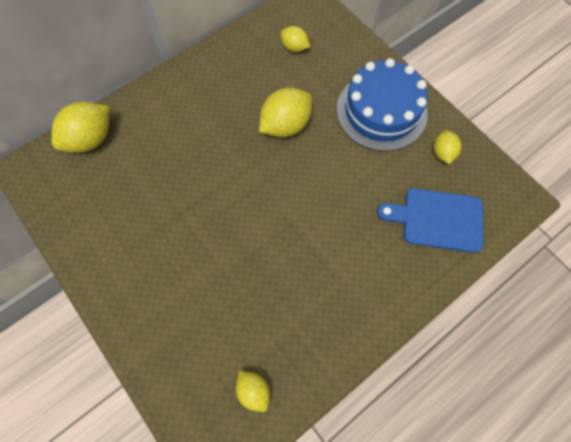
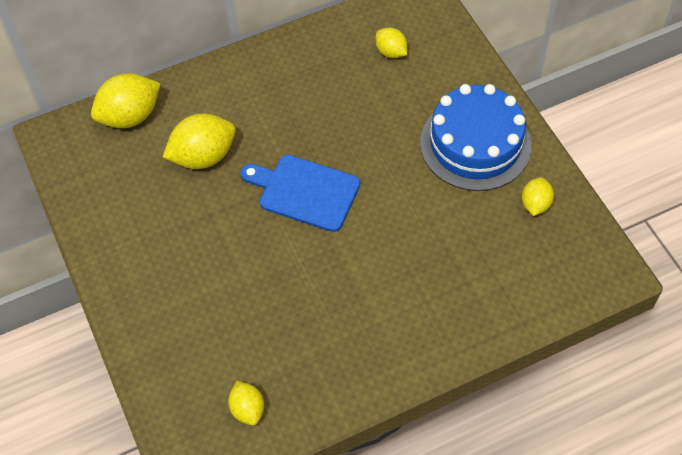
camera: 15 degrees right, 10 degrees down
yellow lemon [259,88,312,137] -> yellow lemon moved to [163,113,236,169]
blue cutting board [377,188,483,253] -> blue cutting board moved to [240,155,360,232]

